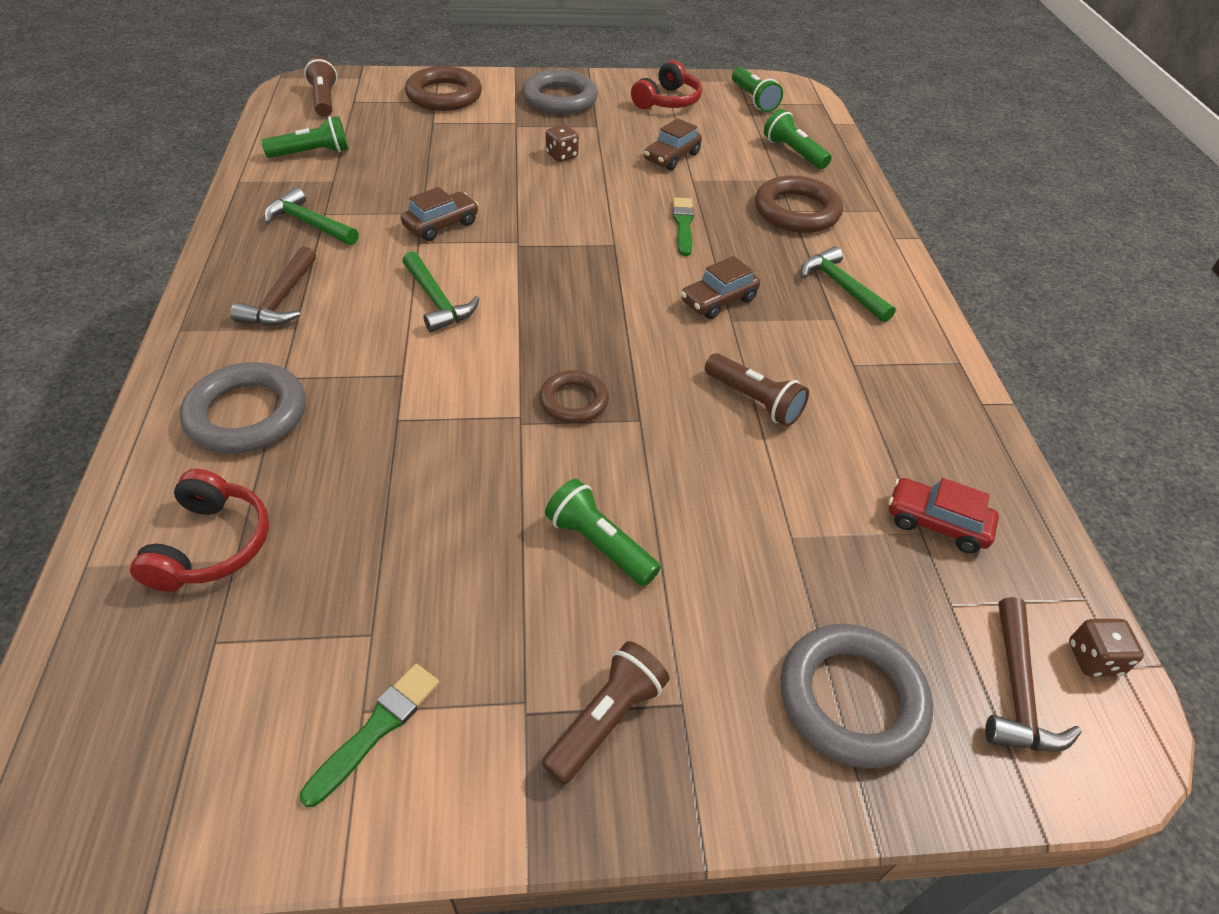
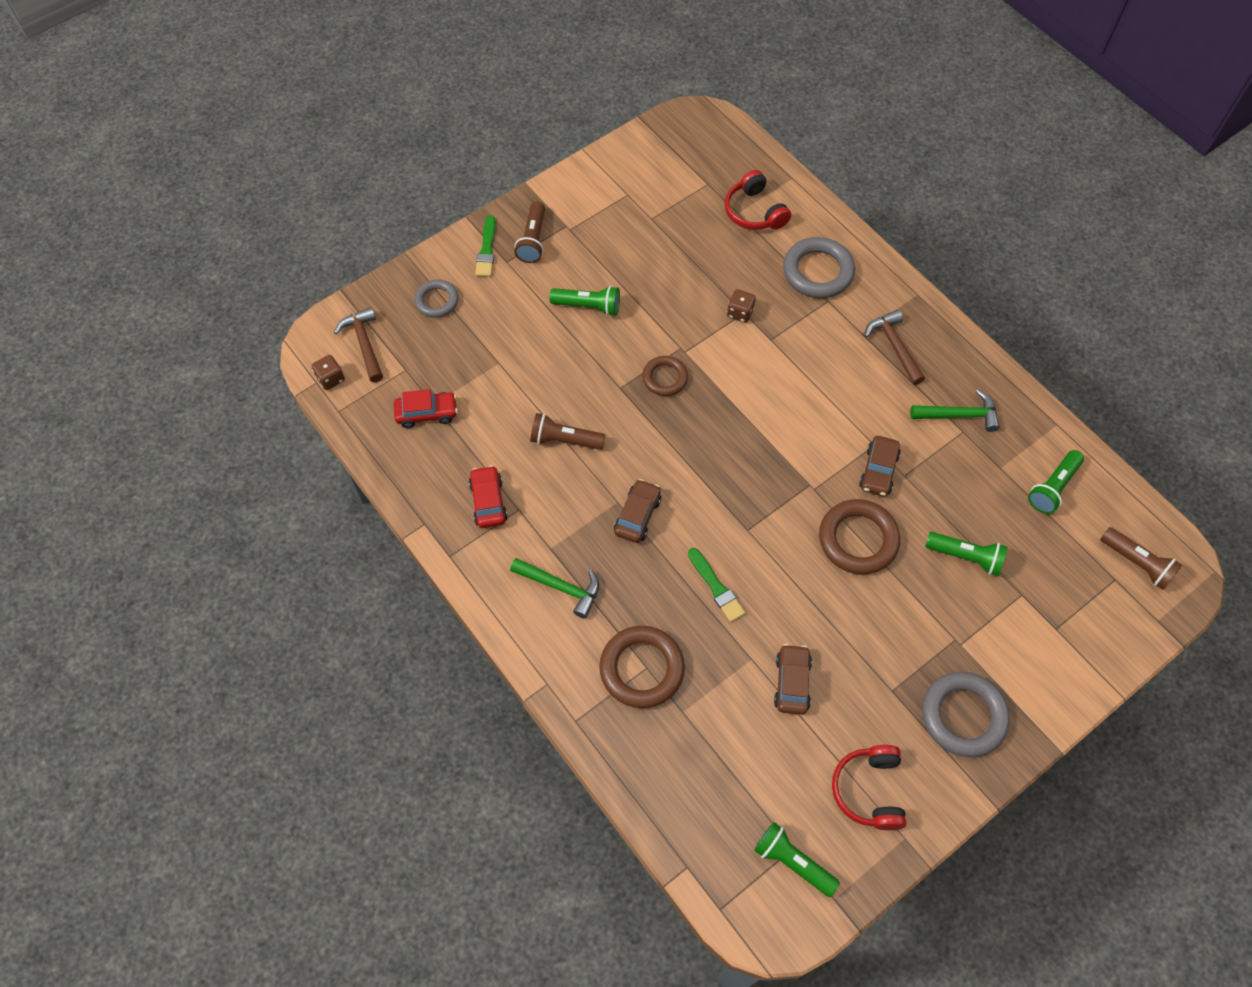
camera: 150 degrees right, 15 degrees up
green brush [300,663,440,807] -> green brush moved to [475,215,496,277]
green hammer [402,251,479,332] -> none
brown ring [405,66,482,111] -> brown ring moved to [819,499,900,574]
brown dice [546,125,579,162] -> brown dice moved to [727,289,756,323]
green flashlight [764,109,832,169] -> green flashlight moved to [925,532,1008,576]
grey ring [780,624,933,769] -> grey ring [414,280,459,318], size x0.61
none -> red car [469,465,508,528]

